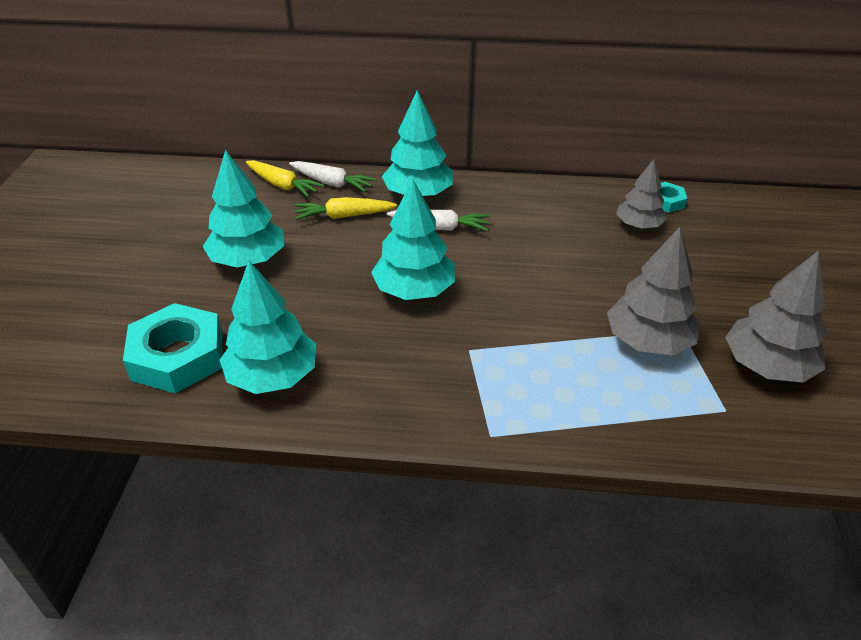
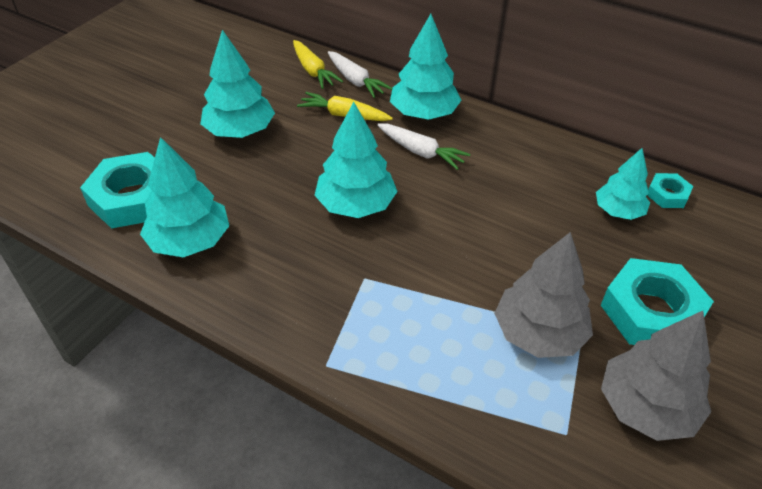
camera: 25 degrees right, 5 degrees up
grey tree [616,159,667,229] -> turquoise tree [596,148,650,220]
none -> turquoise nut [601,258,714,345]

